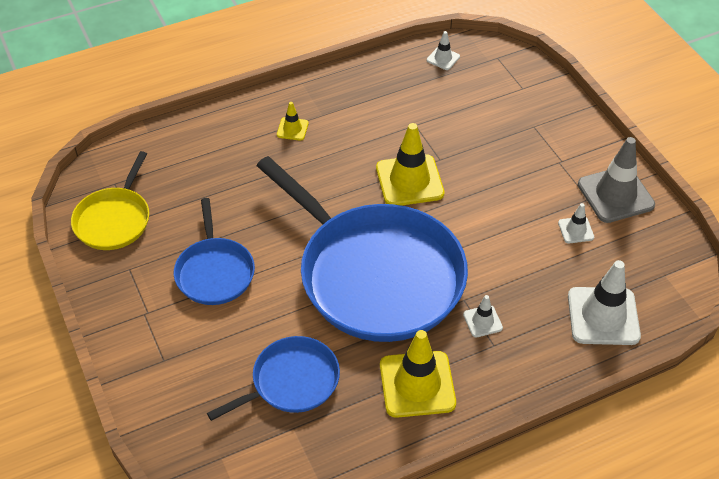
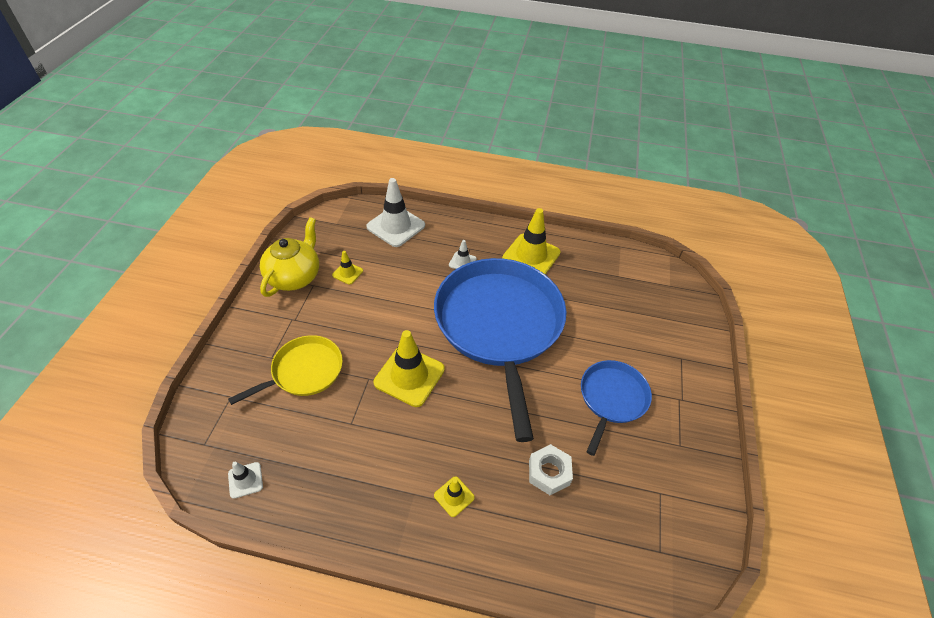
camera: 145 degrees left, 0 degrees up
yellow pan [71,151,149,250] -> yellow pan moved to [228,335,343,405]
blue pan [207,336,340,421] -> none
white traffic cone [558,203,594,243] -> yellow traffic cone [332,251,363,285]
grey traffic cone [578,137,655,223] -> yellow teapot [260,217,319,297]
none -> white nut [529,444,573,495]

